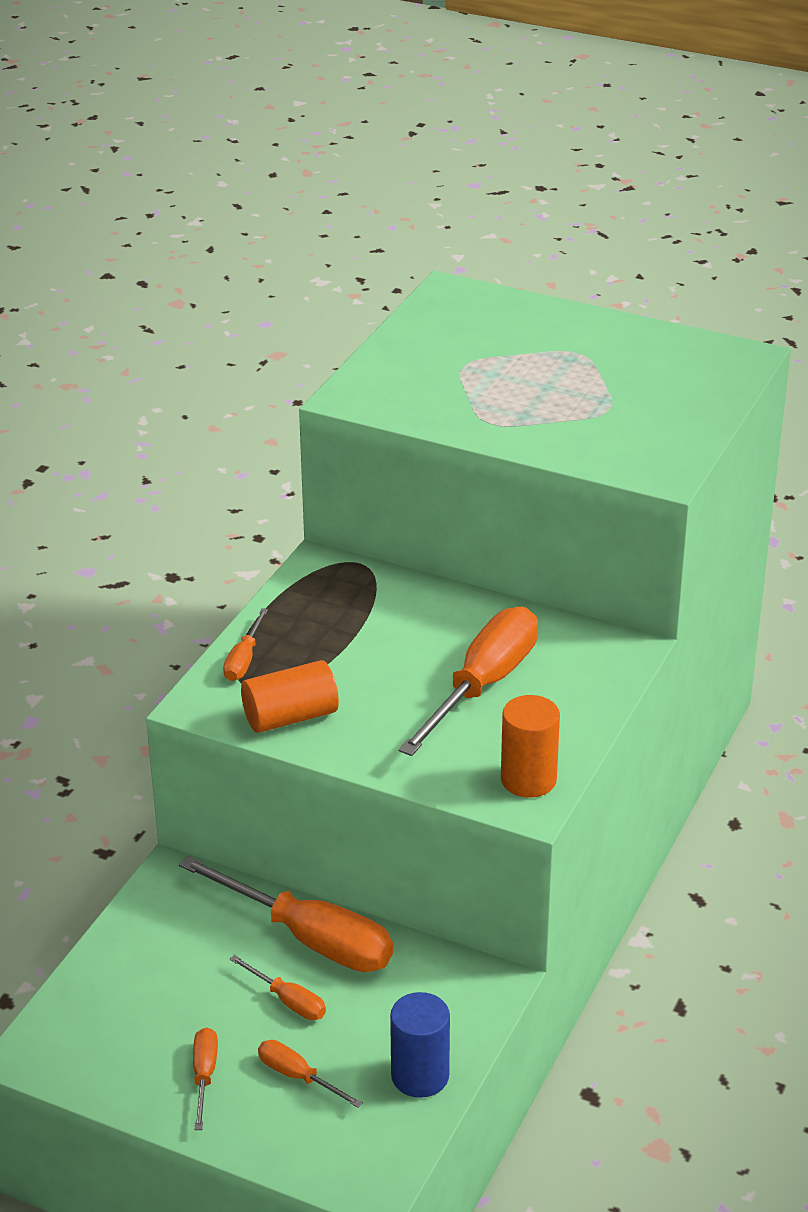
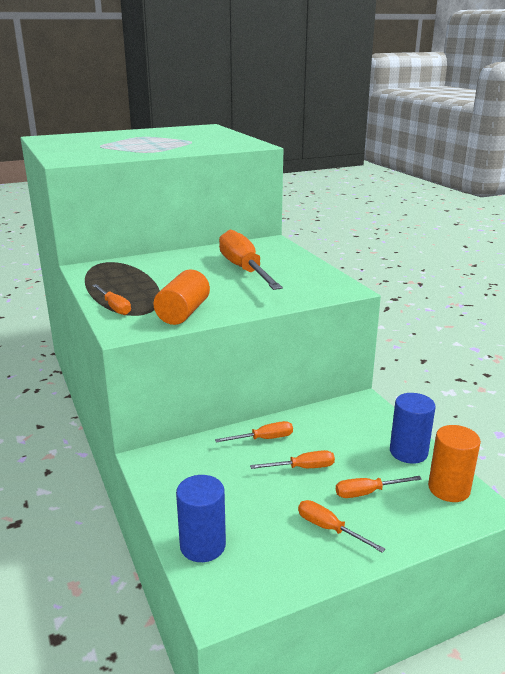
camera: 50 degrees left, 10 degrees down
orange screwdriver [179,856,393,972] -> orange screwdriver [215,421,293,443], size x0.47
orange cylinder [501,695,560,798] -> orange cylinder moved to [428,425,481,502]
none -> blue cylinder [176,475,226,562]

